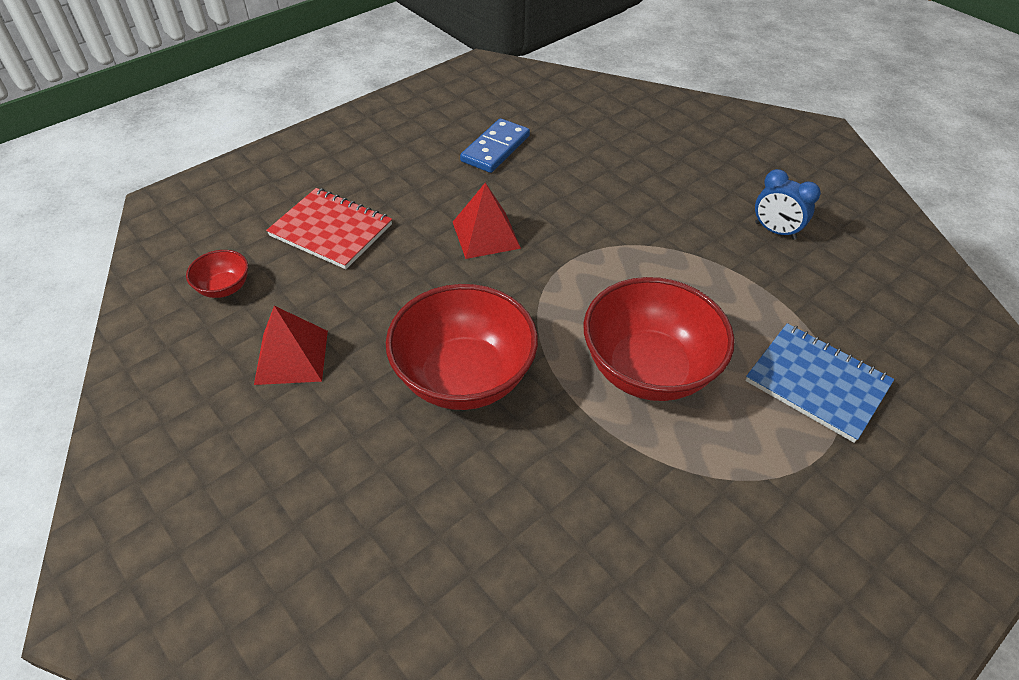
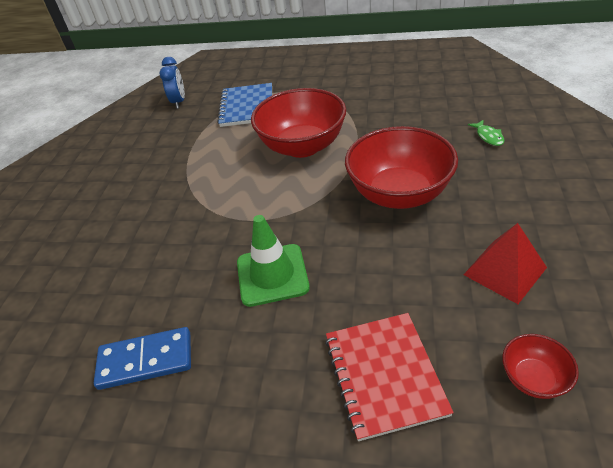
camera: 125 degrees left, 5 degrees down
red pyramid [453,183,521,259] -> green traffic cone [237,215,310,307]
blue clock [755,169,821,240] -> blue clock moved to [159,57,185,109]
none -> green fish [468,120,505,146]

